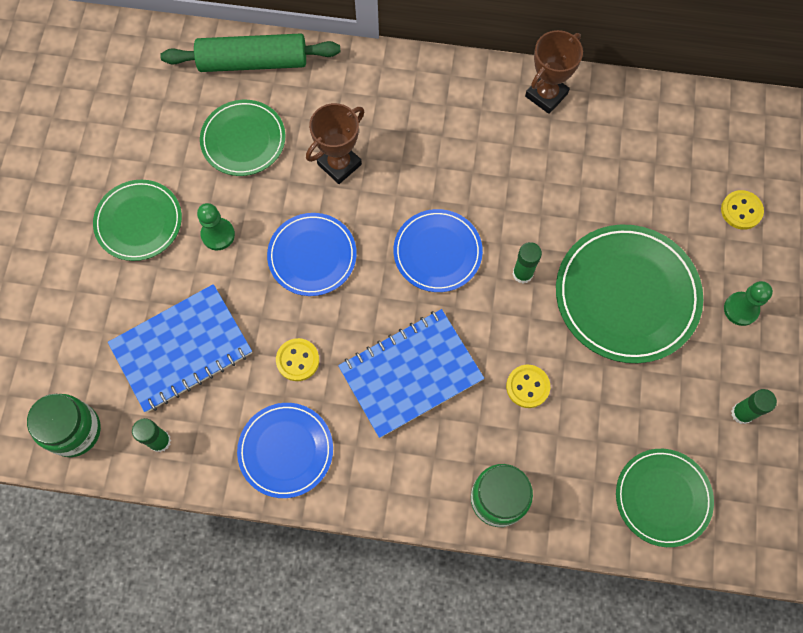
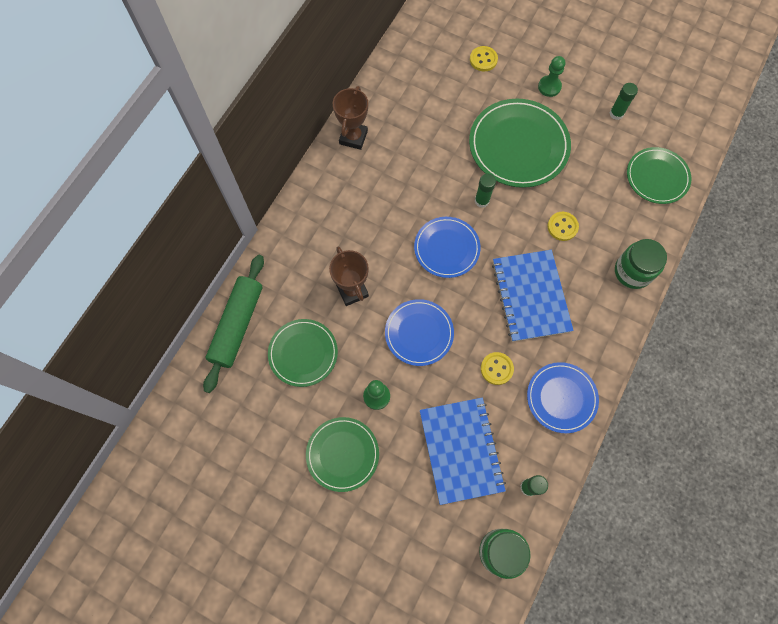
camera: 70 degrees left, 0 degrees up
brown trophy [525,30,583,114] -> brown trophy turned 45 degrees clockwise [333,86,368,150]

